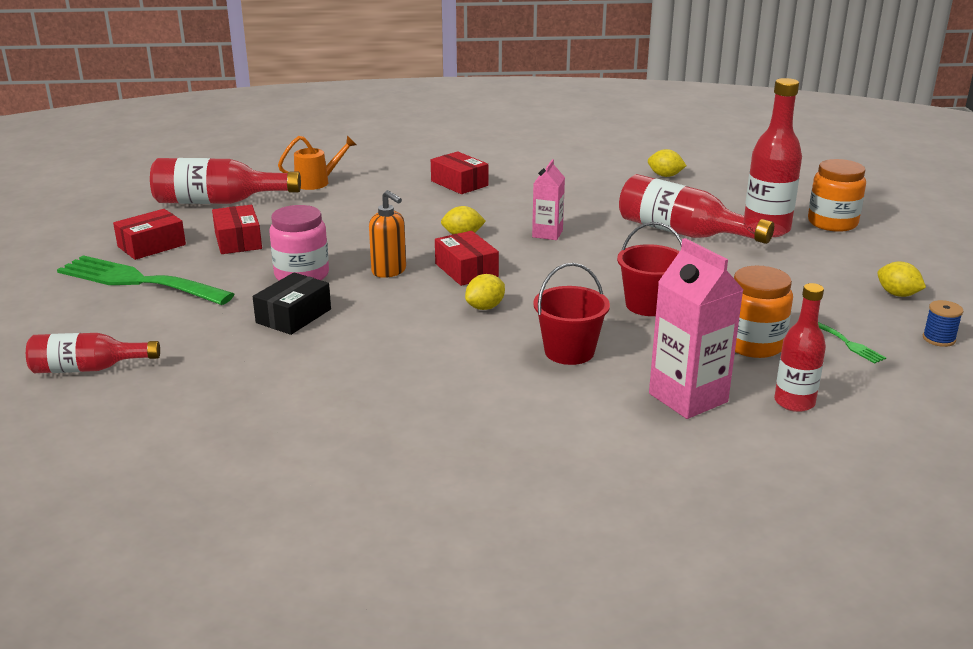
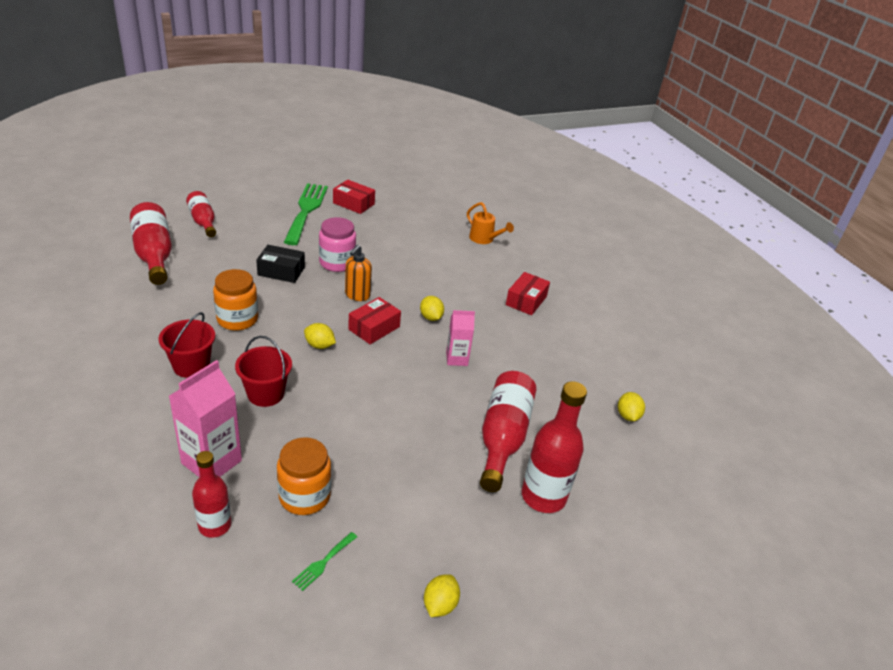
camera: 65 degrees right, 10 degrees up
red bottle [150,158,301,204] -> red bottle moved to [130,202,172,285]
red box [212,205,262,254] -> none
red bucket [617,222,682,316] -> red bucket moved to [158,312,215,378]
orange jar [808,159,866,232] -> orange jar moved to [213,269,258,331]
blue spool [923,300,963,347] -> none

